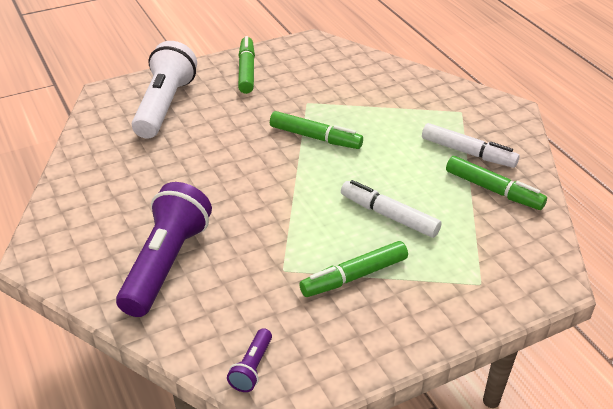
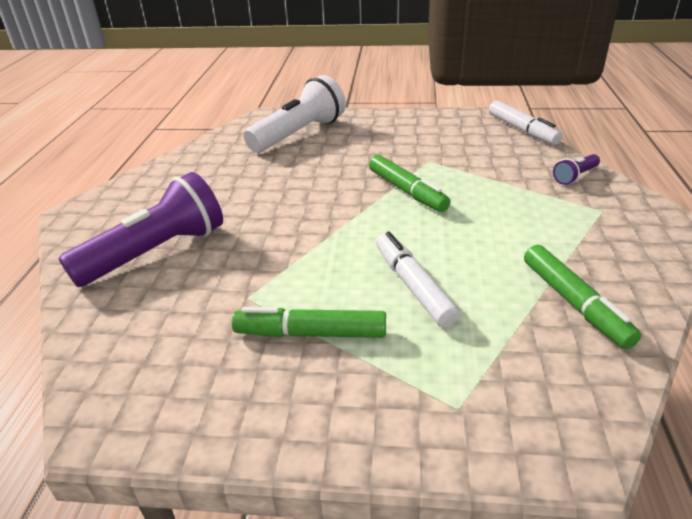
camera: 35 degrees right, 5 degrees down
purple flashlight [227,328,272,392] -> purple flashlight moved to [553,154,600,185]
green marker [238,36,255,94] -> none
white marker [422,123,519,168] -> white marker moved to [489,101,563,145]

